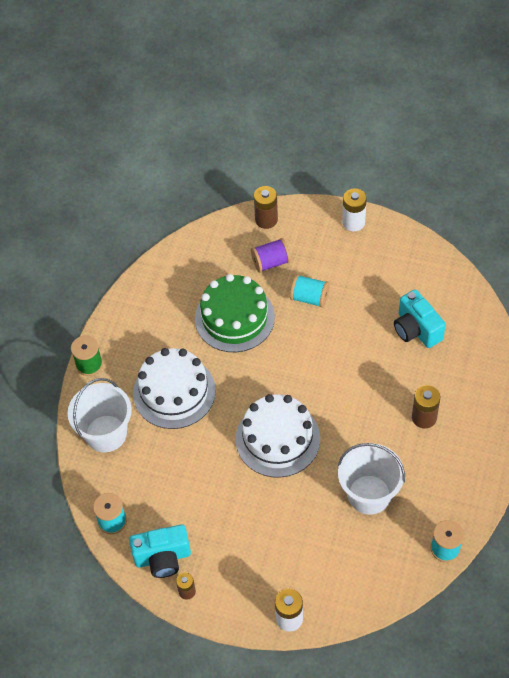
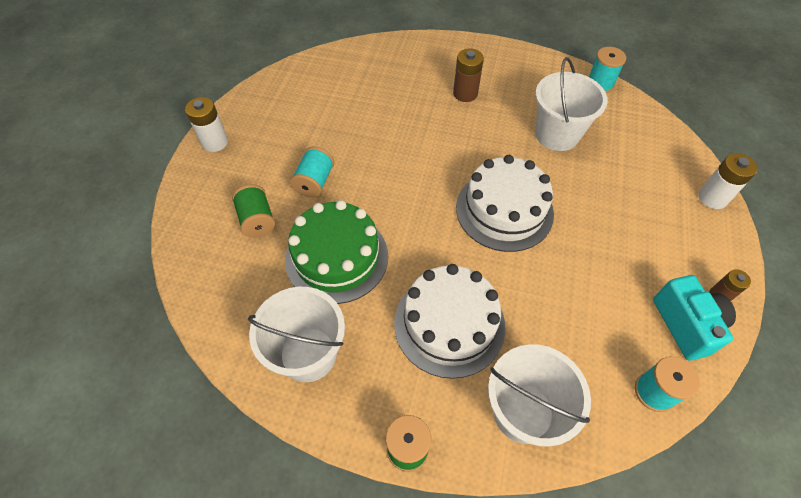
camera: 95 degrees left, 0 degrees up
purple spool [251,238,291,273] -> green spool [232,184,275,238]
brown battery [254,186,278,229] -> none
turquoise camera [394,289,446,348] -> none
none -> white bucket [248,287,345,382]

